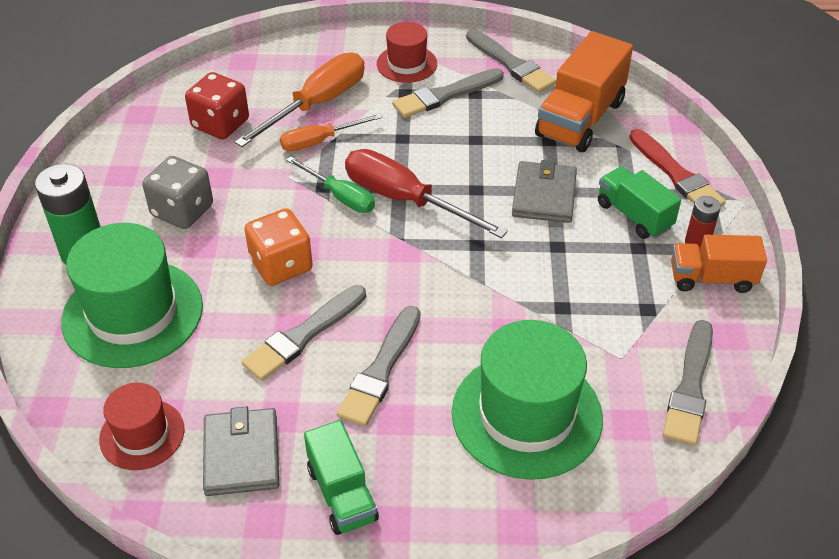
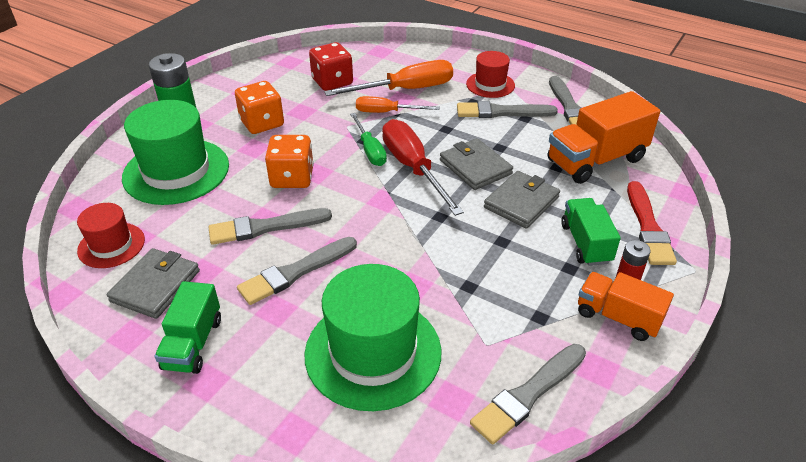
camera: 30 degrees right, 5 degrees down
grey dice [142,156,213,229] -> orange dice [235,81,284,134]
none -> grey wallet [440,138,513,190]

